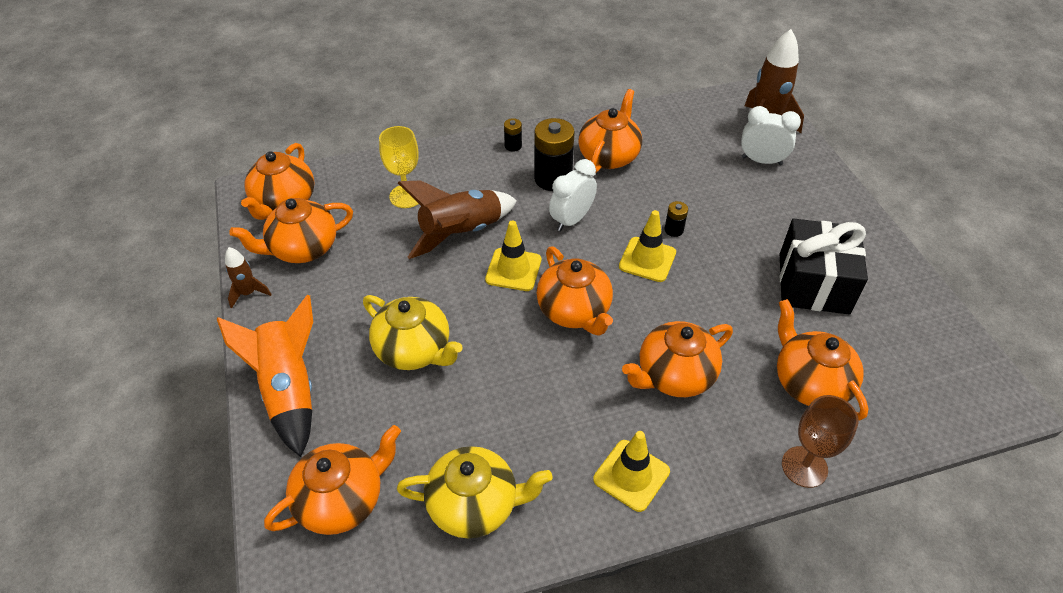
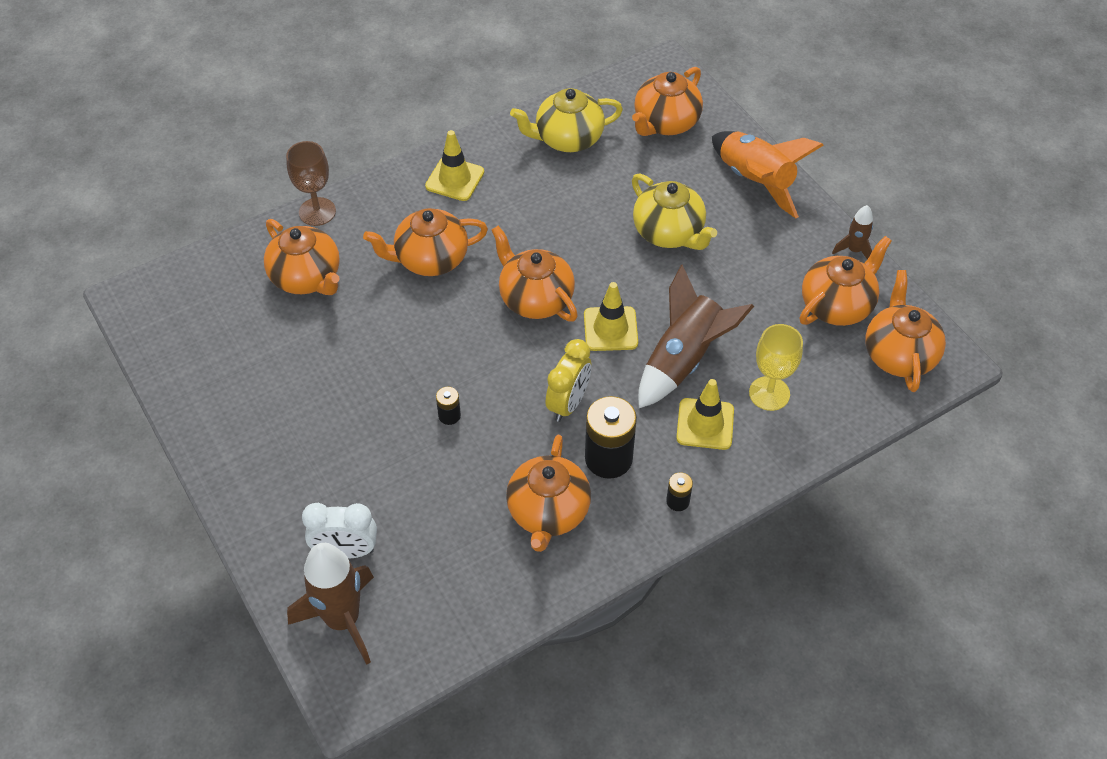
camera: 165 degrees right, 5 degrees up
yellow teapot [363,295,463,370] -> yellow teapot turned 150 degrees counterclockwise [632,173,717,250]
white clock [549,159,597,231] -> yellow clock [545,339,591,422]
yellow traffic cone [619,210,676,282] -> yellow traffic cone moved to [676,379,734,450]
orange teapot [622,321,733,397] -> orange teapot turned 150 degrees counterclockwise [363,208,488,276]
black gift [780,219,868,314] -> none

